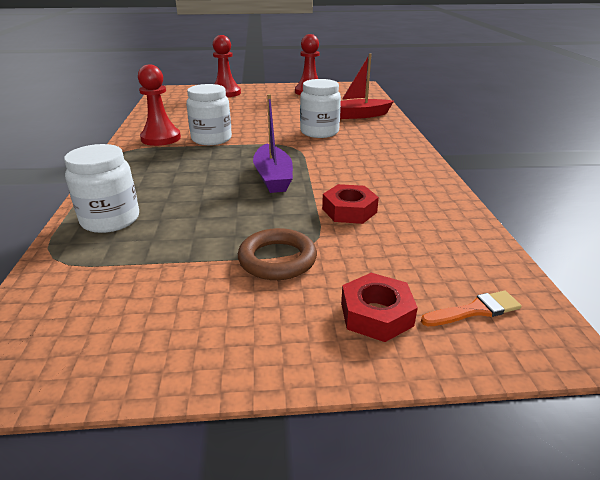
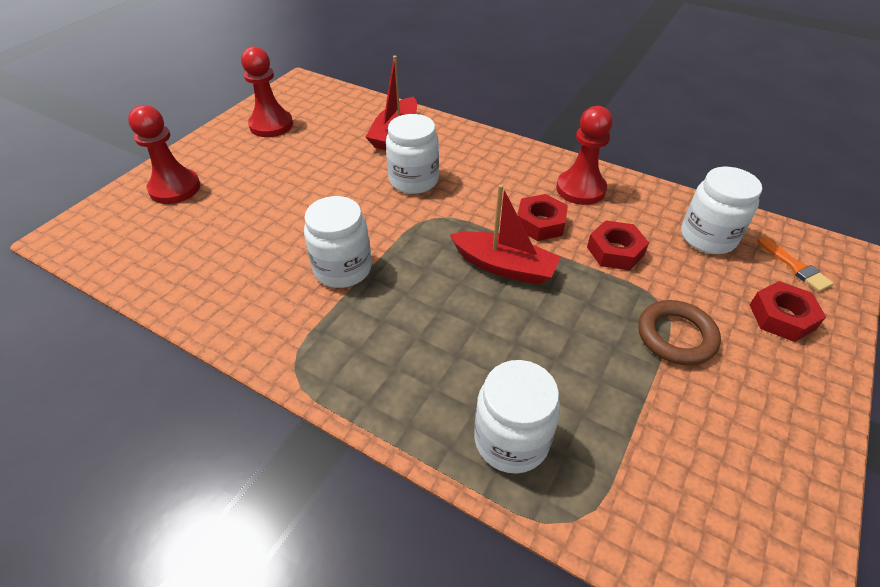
camera: 55 degrees left, 15 degrees up
red pawn [138,65,181,146] -> red pawn moved to [556,106,613,205]
purple boat [253,94,293,193] -> red boat [449,184,561,285]
orange brush [421,291,522,326] -> orange brush turned 135 degrees clockwise [758,237,834,292]
none -> red nut [518,194,568,241]
none -> white jar [681,167,762,254]

